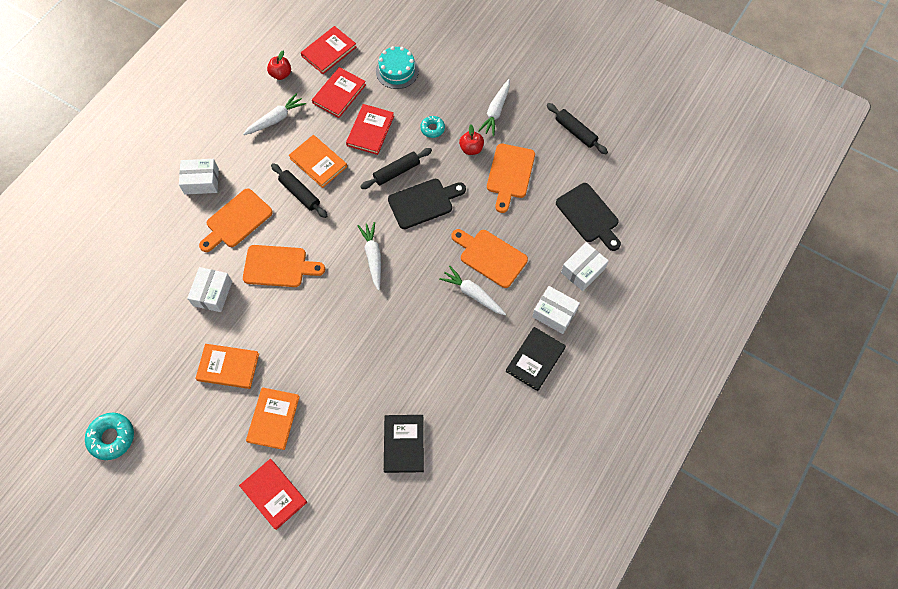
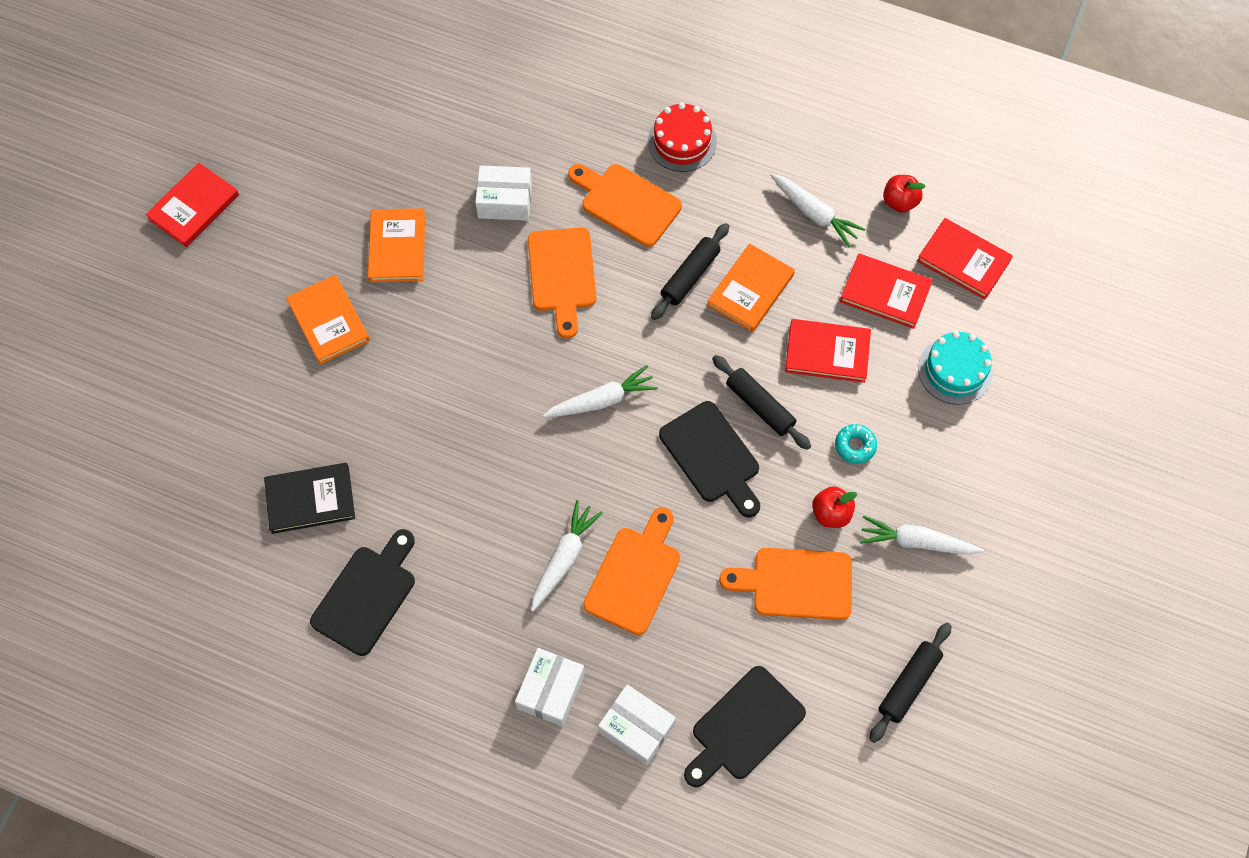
camera: 80 degrees right, 0 degrees up
turquoise donut [85,413,134,460] -> none
white box [179,159,219,194] -> red cake [648,103,717,172]
red book [239,459,307,530] -> red book moved to [146,163,239,247]
orange book [246,387,300,450] -> orange book turned 60 degrees clockwise [286,275,370,364]
black book [506,327,566,391] -> none
none -> black cutting board [310,529,415,656]

